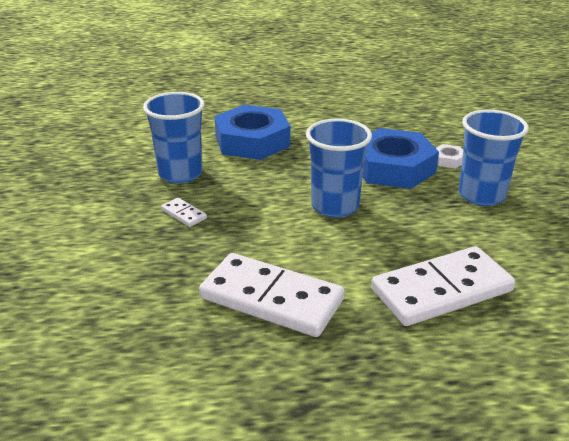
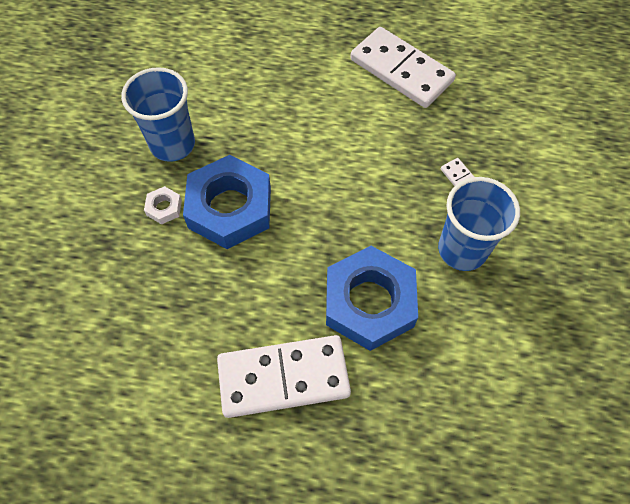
camera: 165 degrees left, 30 degrees up
blue cup [306,119,372,218] -> none
white domino [371,246,515,326] -> white domino moved to [217,335,351,418]

